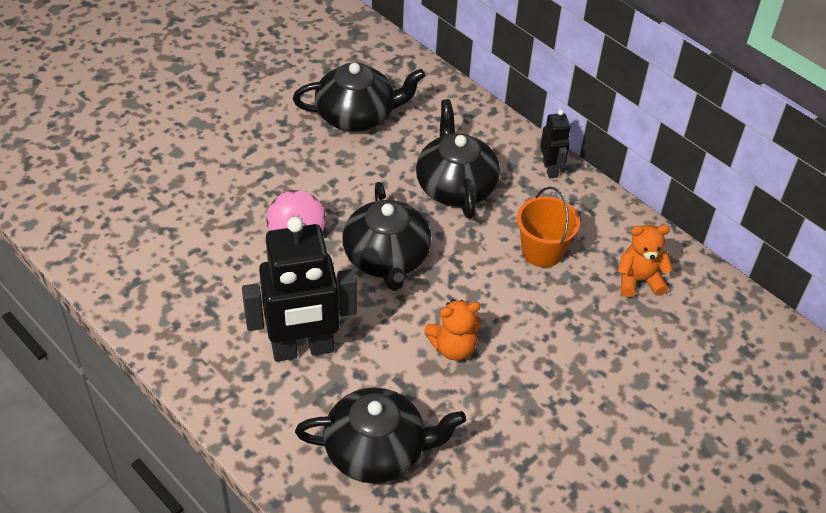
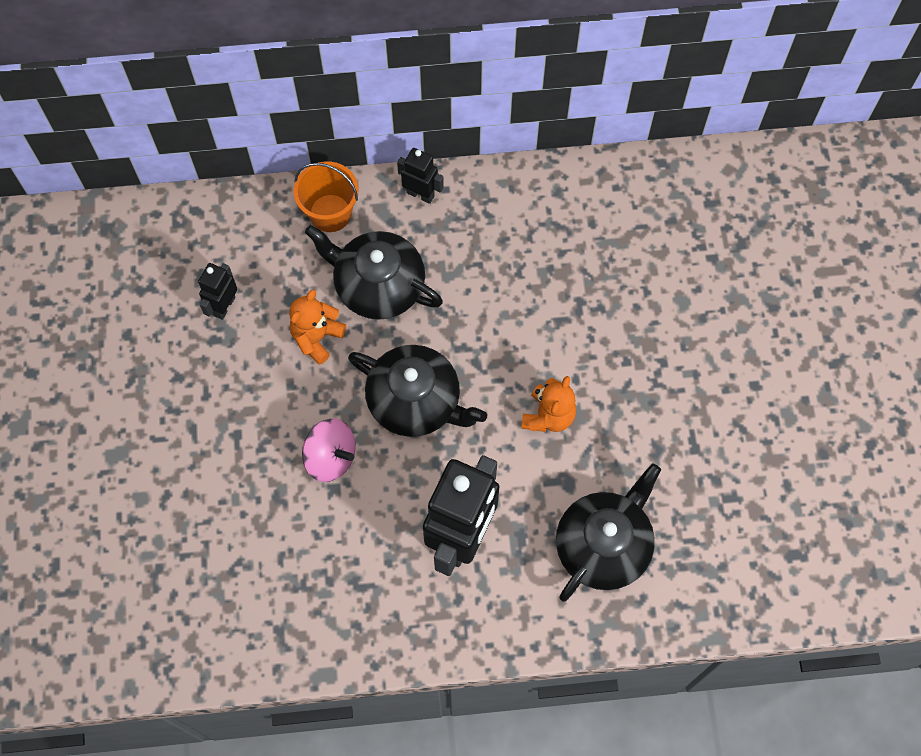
camera: 50 degrees left, 20 degrees up
black teapot [293,62,425,132] -> black robot [198,263,237,320]
orange bucket [517,187,580,267] -> orange bucket moved to [293,161,359,232]
orange teddy bear [617,225,673,297] -> orange teddy bear moved to [289,289,346,365]

